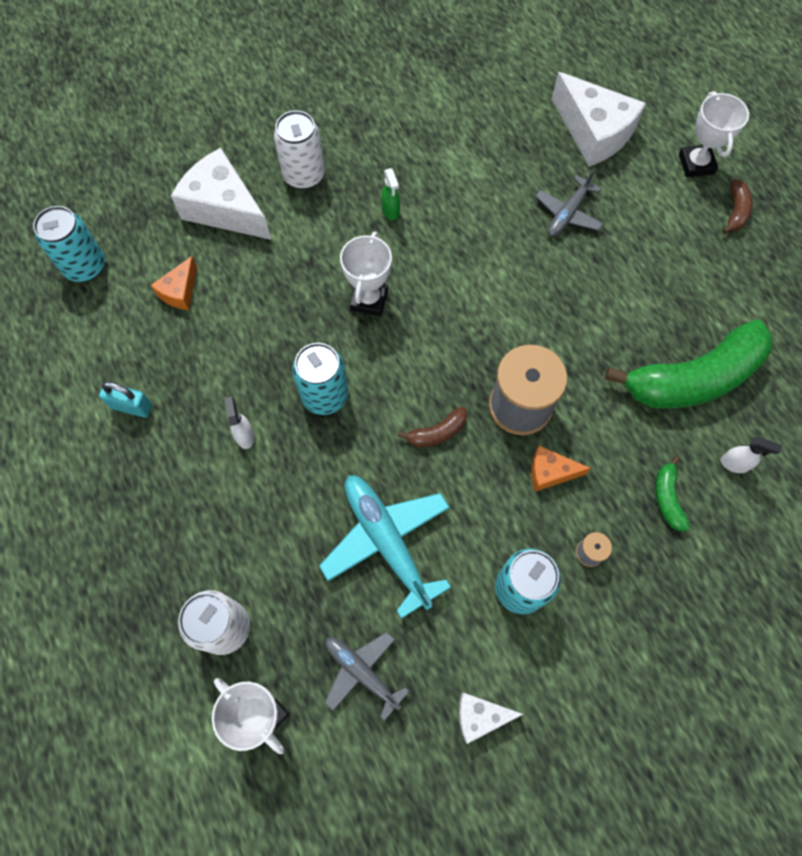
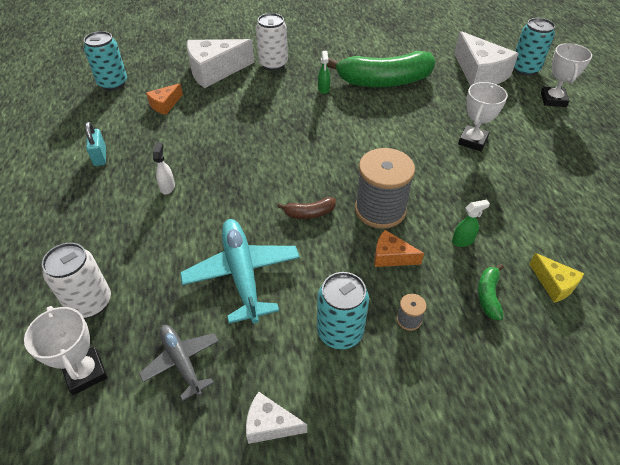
camera: 15 degrees right, 20 degrees down
turquoise padlock [99,382,152,418] -> turquoise padlock turned 45 degrees clockwise [85,122,106,166]
white cheese [171,148,271,240] -> white cheese turned 75 degrees counterclockwise [187,39,254,88]
turquoise can [292,343,348,415] -> turquoise can moved to [514,18,555,76]
white trophy [340,232,392,316] -> white trophy moved to [458,82,508,151]
grey plane [535,169,603,236] -> none
green banana [605,319,773,409] -> green banana moved to [327,51,435,87]
white spray bottle [721,437,782,473] -> yellow cheese [529,253,584,303]
brown banana [722,179,753,234] -> none
none -> green spray bottle [452,200,490,247]

